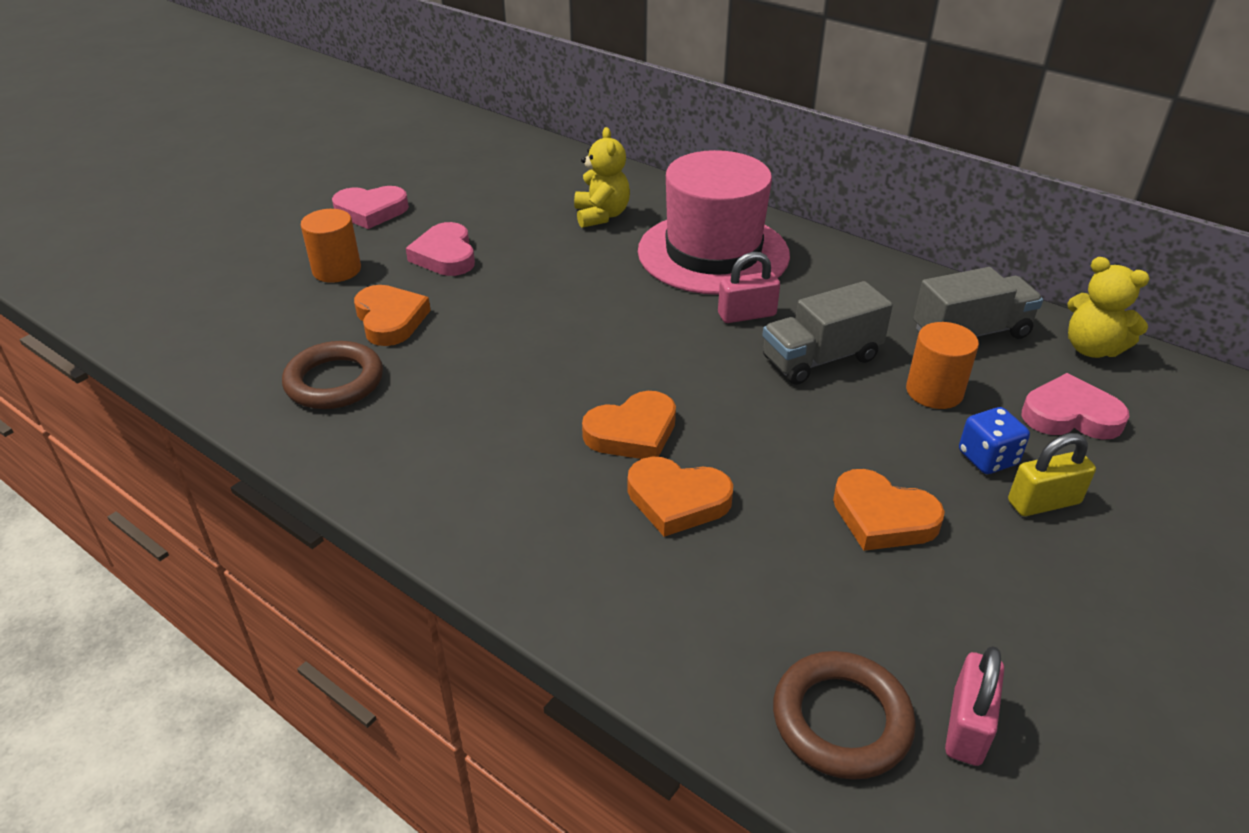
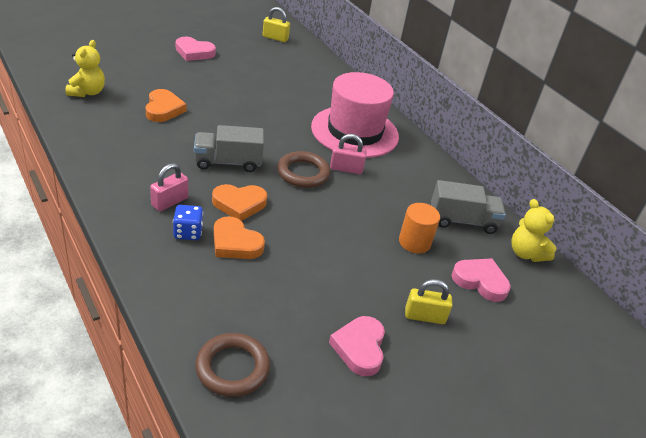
camera: 15 degrees right, 0 degrees up
brown ring [282,341,383,409] -> brown ring moved to [277,151,330,188]
orange cylinder [301,209,361,283] -> none
pink heart [406,222,475,276] -> pink heart moved to [329,316,385,376]
yellow teddy bear [574,127,630,228] -> yellow teddy bear moved to [65,40,105,97]
grey truck [762,281,893,385] -> grey truck moved to [194,125,264,172]
orange heart [833,469,945,551] -> none
pink padlock [945,646,1004,766] -> pink padlock moved to [150,163,188,211]
blue dice [959,407,1030,474] -> blue dice moved to [173,205,203,240]
none -> yellow padlock [262,7,290,42]

